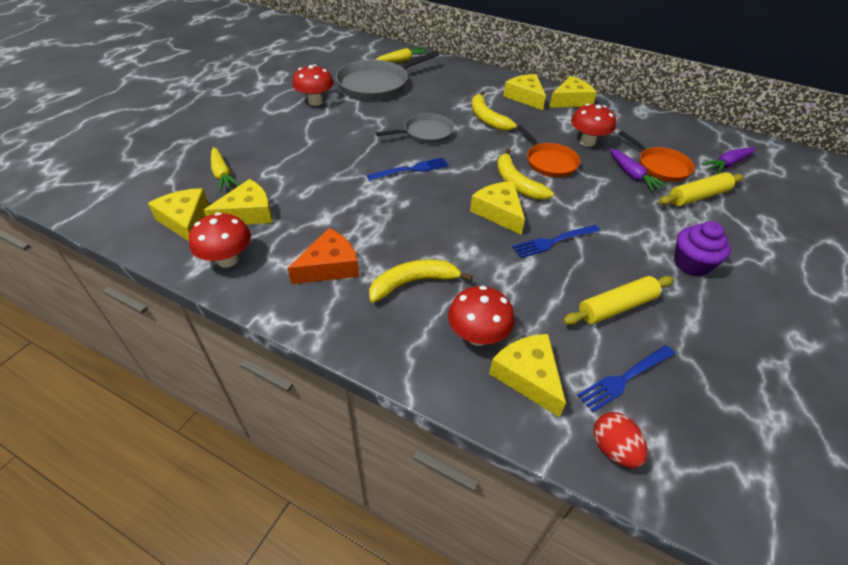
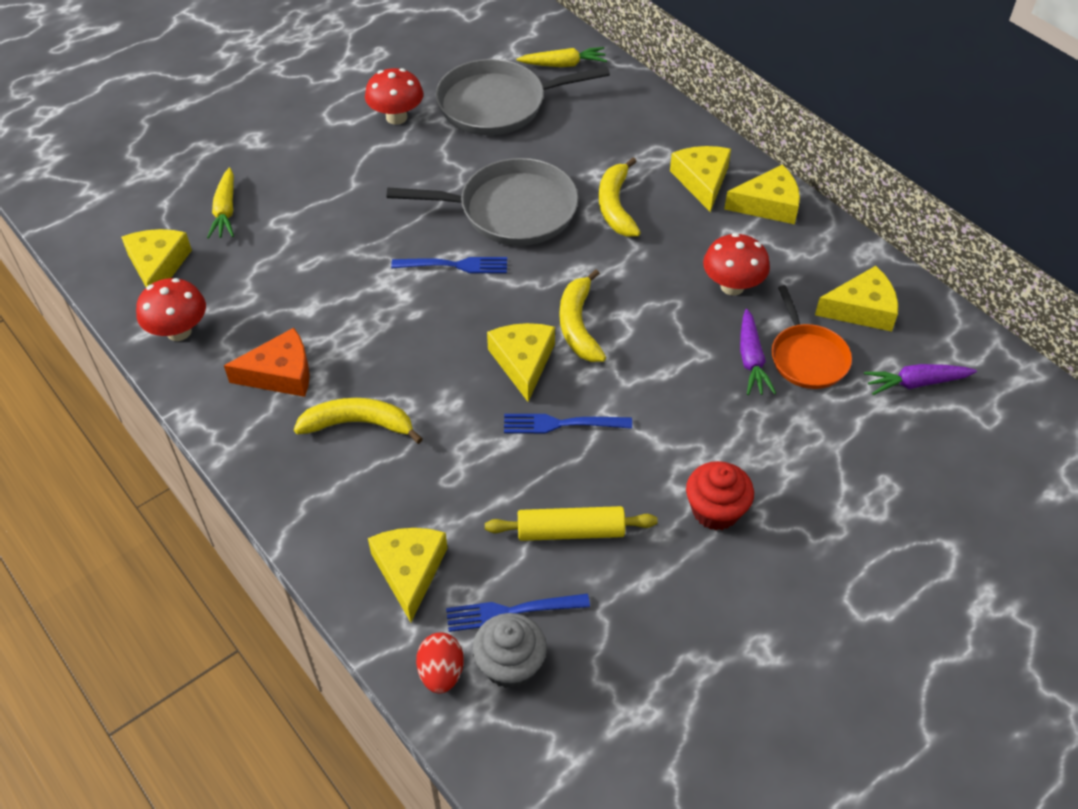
camera: 25 degrees right, 5 degrees up
yellow cheese [204,179,272,224] -> yellow cheese moved to [815,266,898,332]
grey pan [376,113,454,144] -> grey pan [387,158,579,246], size x1.62
red mushroom [448,286,515,346] -> none
orange pan [517,125,580,177] -> none
yellow rolling pin [659,172,744,206] -> none
purple cupcake [674,221,731,276] -> red cupcake [686,461,754,530]
none -> grey cupcake [472,613,547,689]

